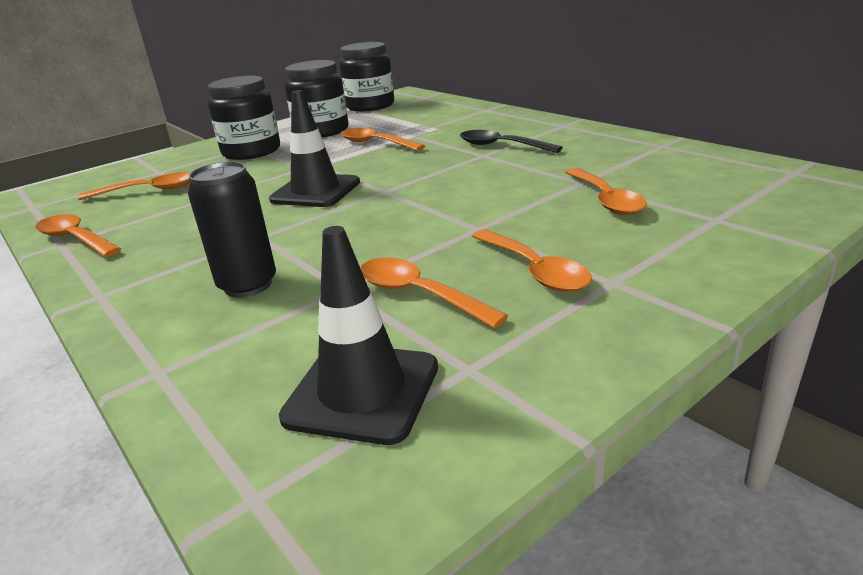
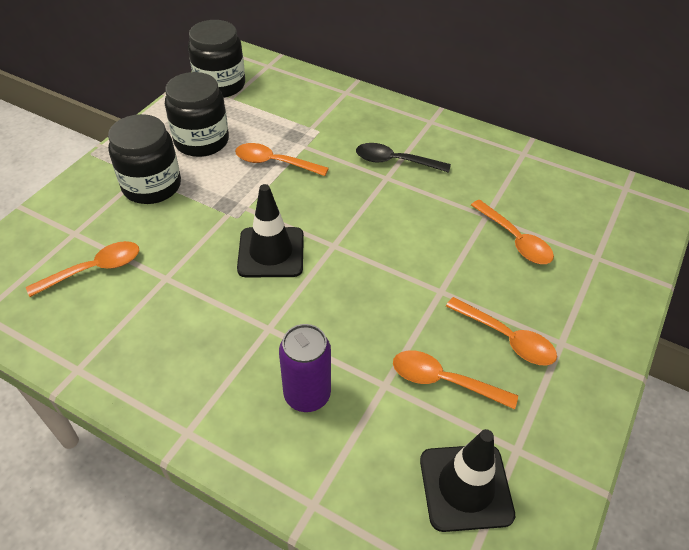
camera: 25 degrees left, 20 degrees up
orange spoon [36,214,121,257] -> none
black can [188,161,276,298] -> purple can [279,324,331,412]

